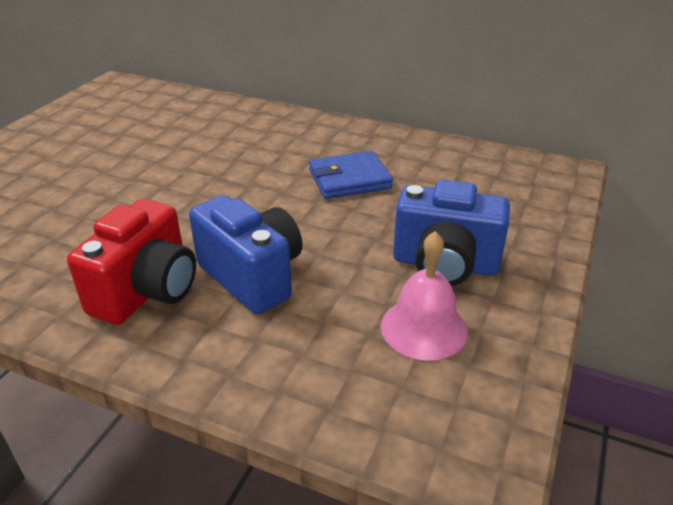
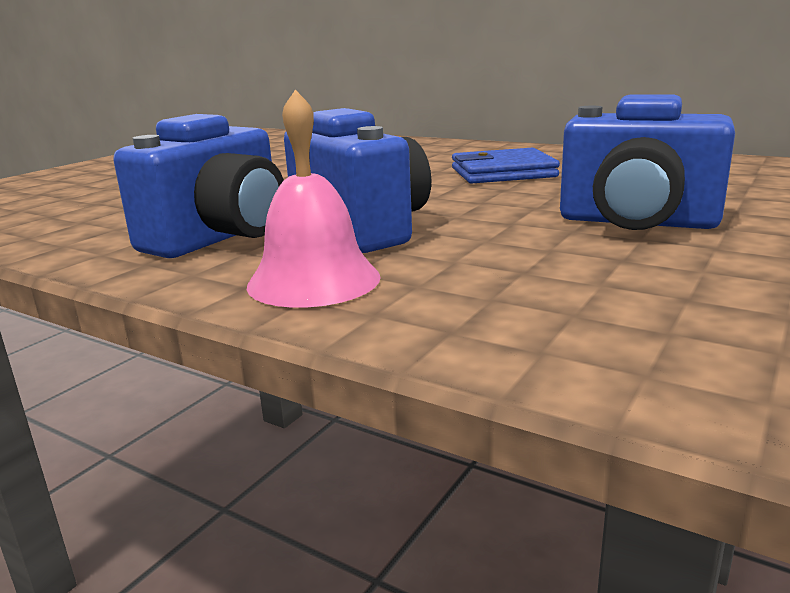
camera: 10 degrees right, 15 degrees down
red camera [67,199,196,325] -> blue camera [113,114,284,258]
pink bell [381,231,468,361] -> pink bell moved to [247,89,381,308]

